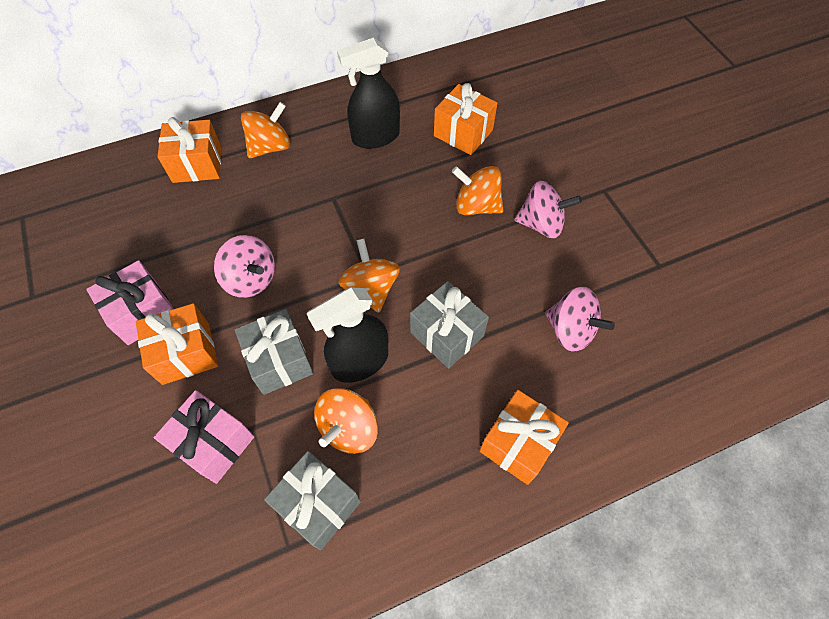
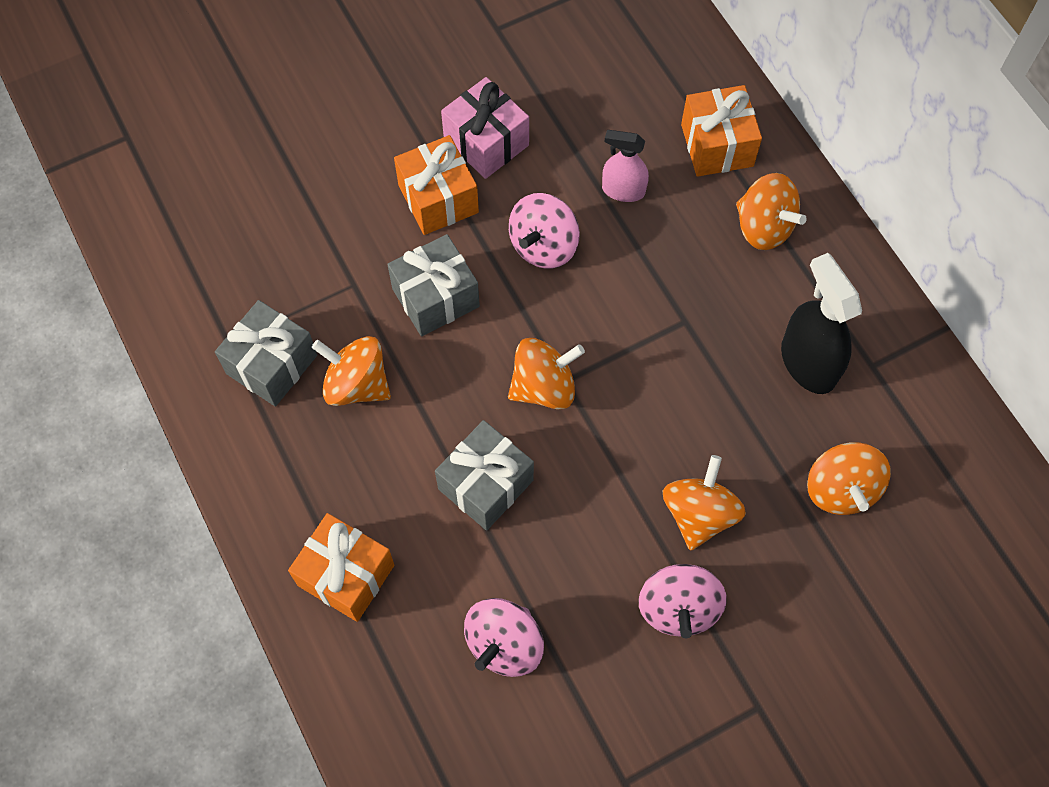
camera: 85 degrees right, 5 degrees up
pink gift [154,390,254,484] -> none
black spray bottle [307,287,388,383] -> none
orange gift [434,83,497,155] -> orange spinning top [807,442,891,515]
none -> pink spray bottle [602,130,649,202]

